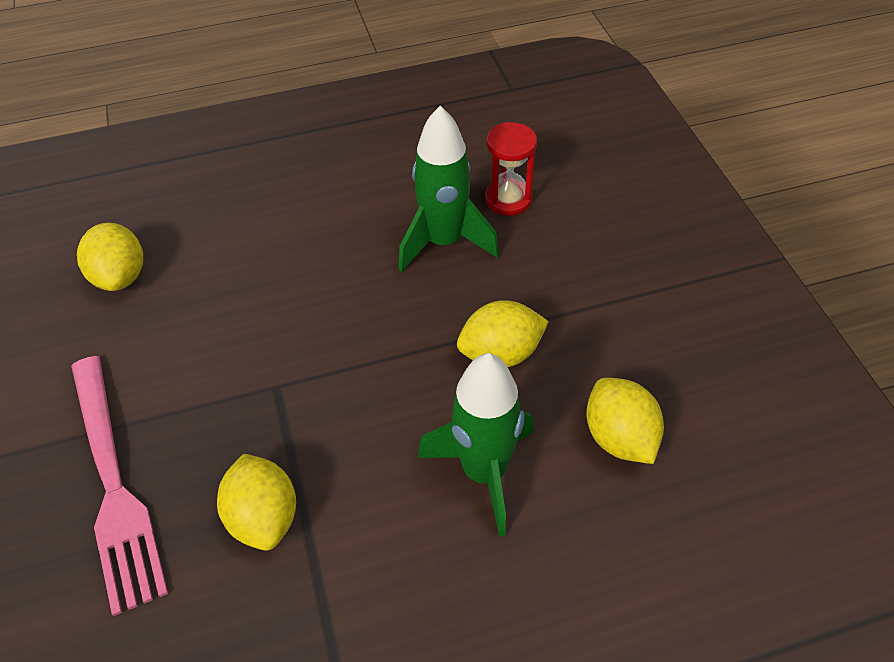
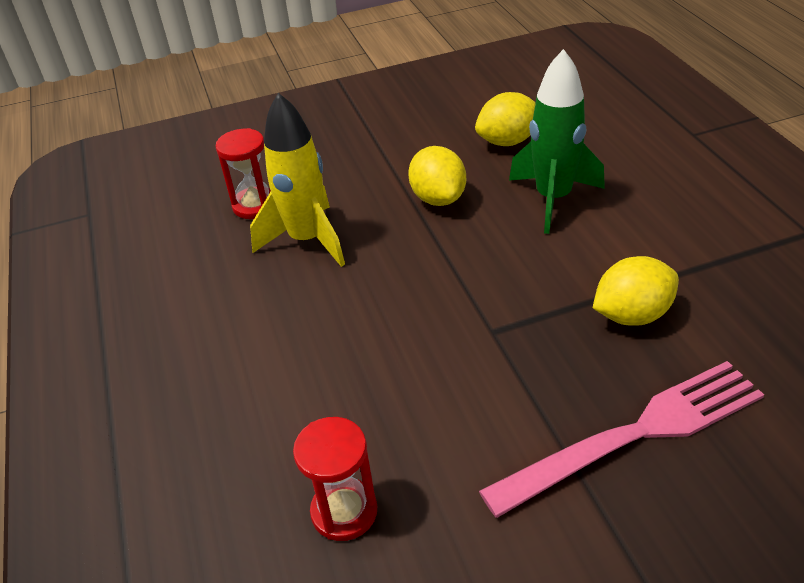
camera: 90 degrees left, 10 degrees down
yellow lemon [77,223,143,291] -> red hourglass [293,417,377,541]
green rocket [398,106,499,272] -> yellow rocket [250,93,345,267]

